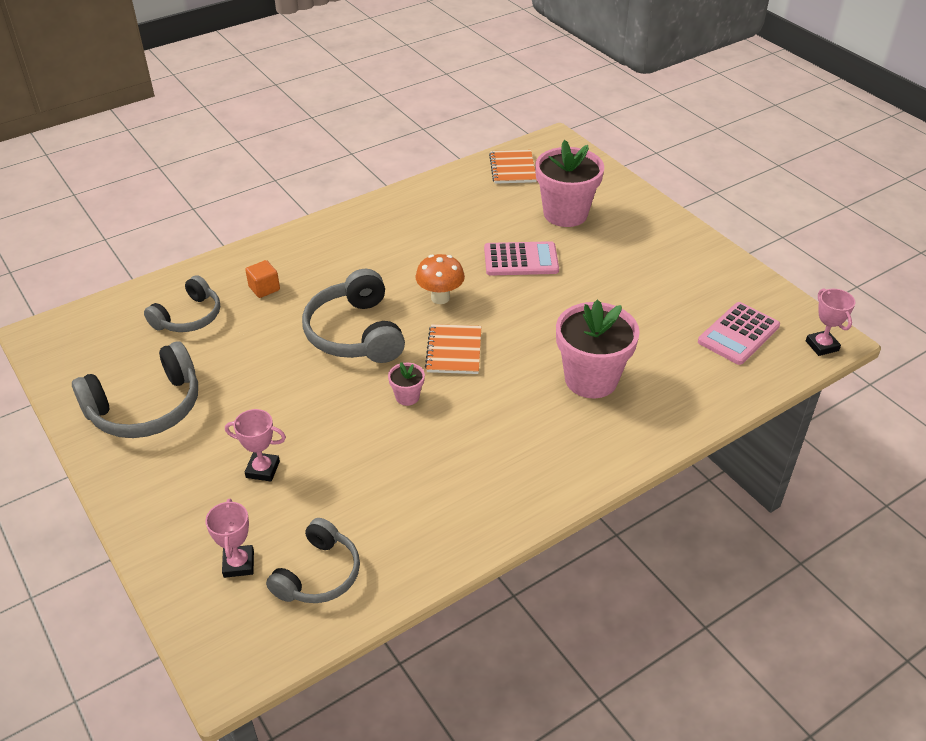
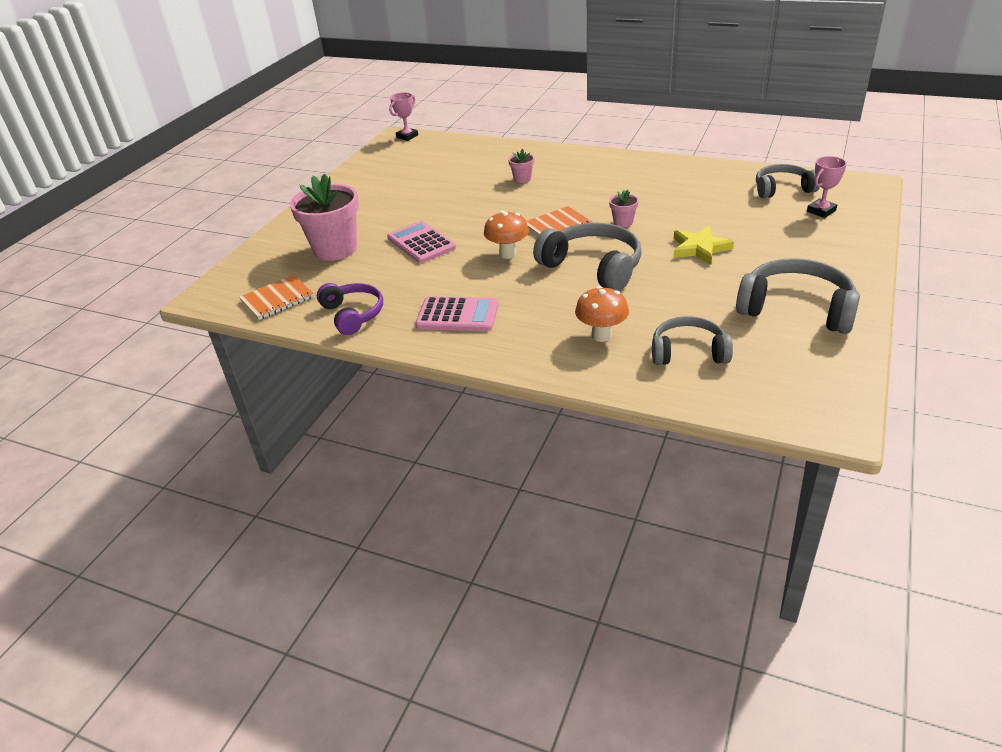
camera: 120 degrees left, 5 degrees down
pink trophy [225,409,286,481] -> none
orange cube [245,260,280,298] -> orange mushroom [575,286,629,342]
grey headphones [302,269,405,363] -> grey headphones turned 90 degrees counterclockwise [533,223,642,291]
pink flower pot [556,299,640,398] -> pink flower pot [508,149,534,183], size x0.44
pink calculator [698,302,780,365] -> pink calculator moved to [415,296,499,331]
none -> purple headphones [317,283,383,335]
none -> yellow star [673,226,734,265]

